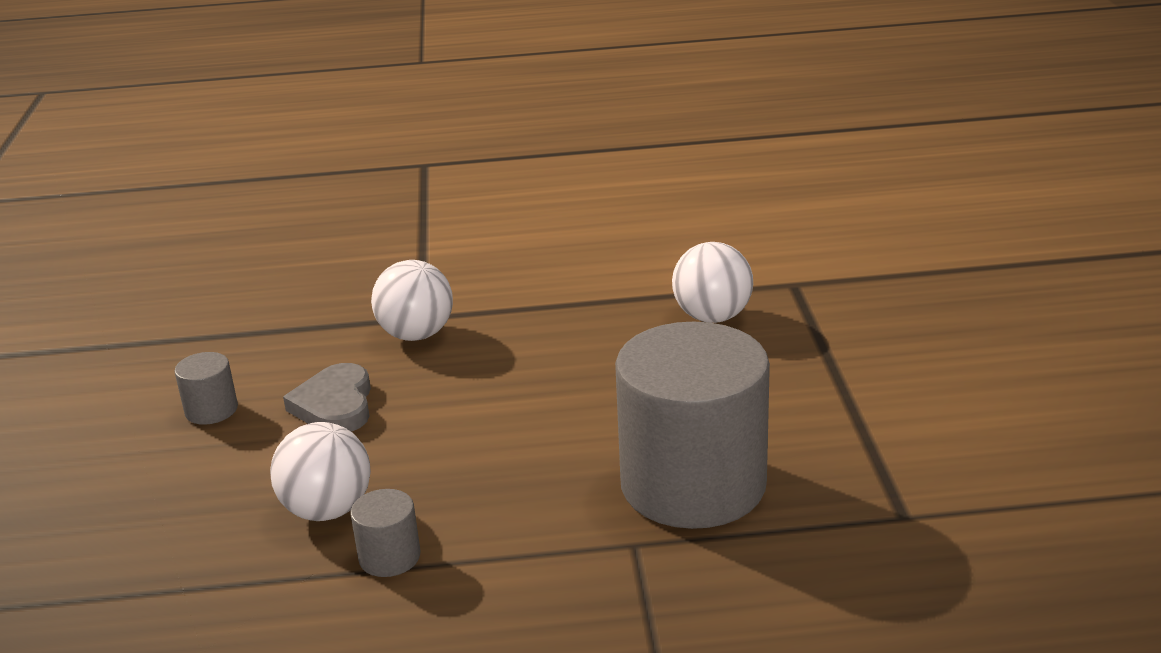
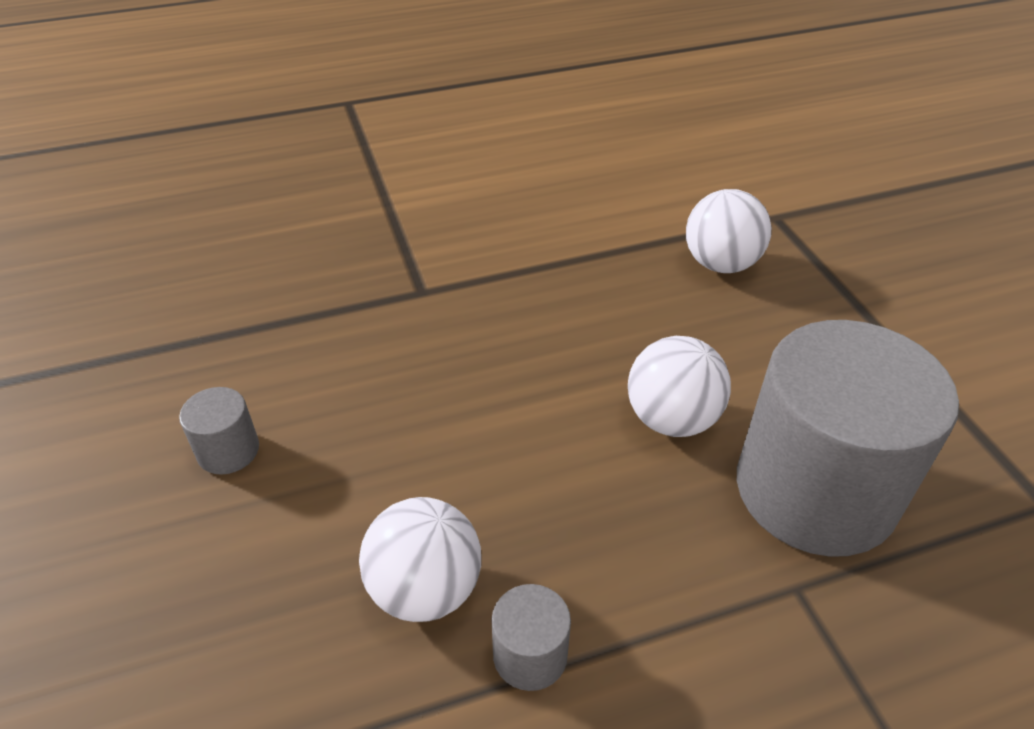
camera: 15 degrees left, 15 degrees up
grey heart [283,363,371,432] -> none
white ball [371,260,453,341] -> white ball moved to [628,336,731,437]

